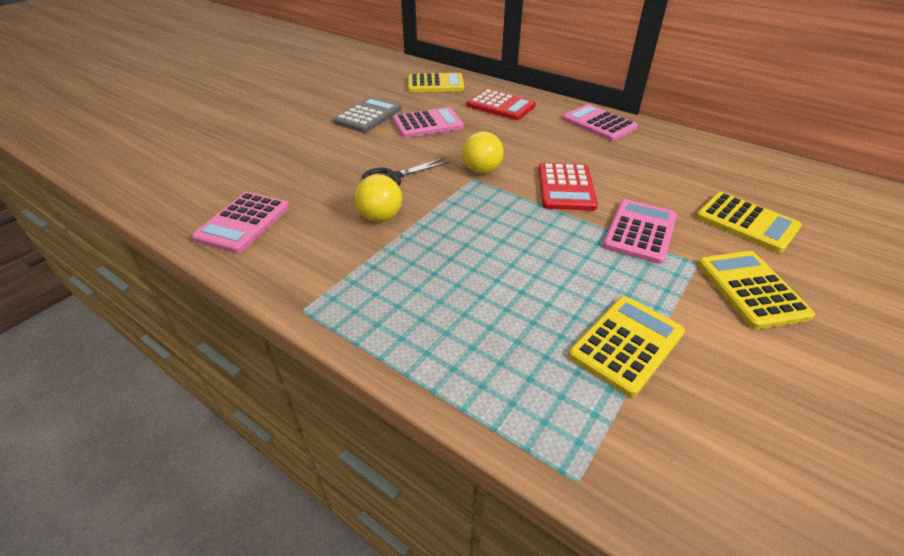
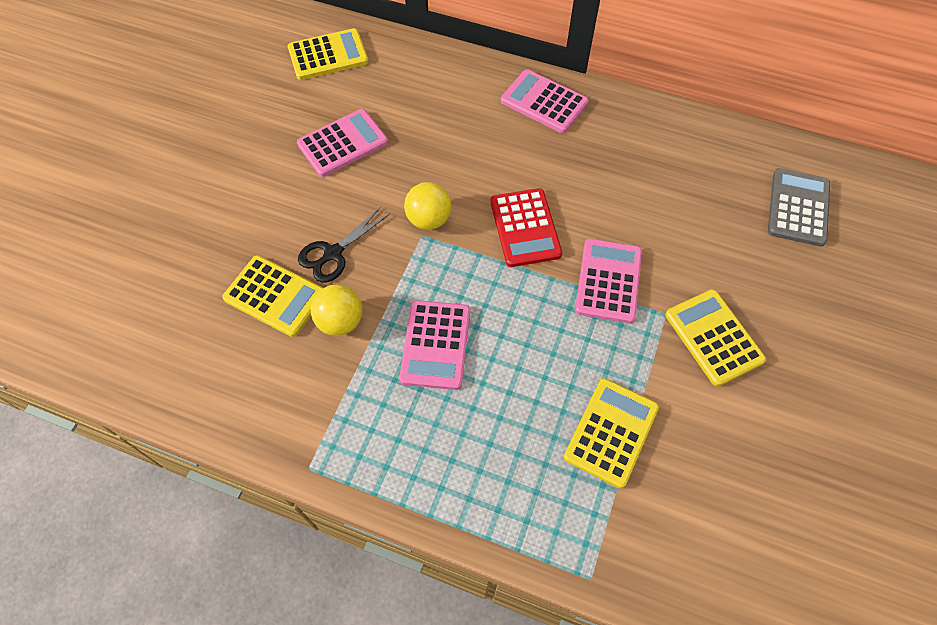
camera: 15 degrees left, 20 degrees up
pink calculator [192,192,289,253] -> pink calculator moved to [399,300,470,390]
grey calculator [333,97,401,133] -> grey calculator moved to [768,168,830,247]
red calculator [467,89,536,120] -> none
yellow calculator [696,192,802,253] -> yellow calculator moved to [222,255,323,337]

